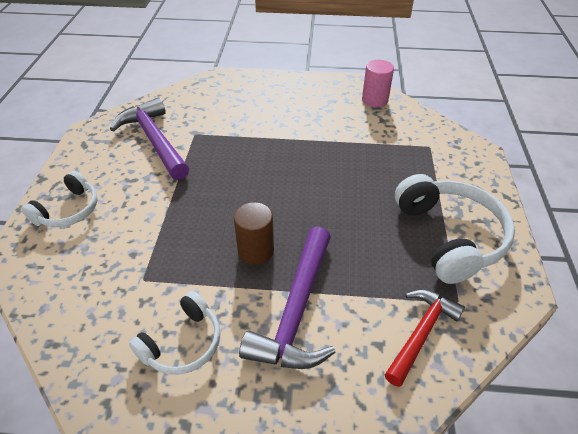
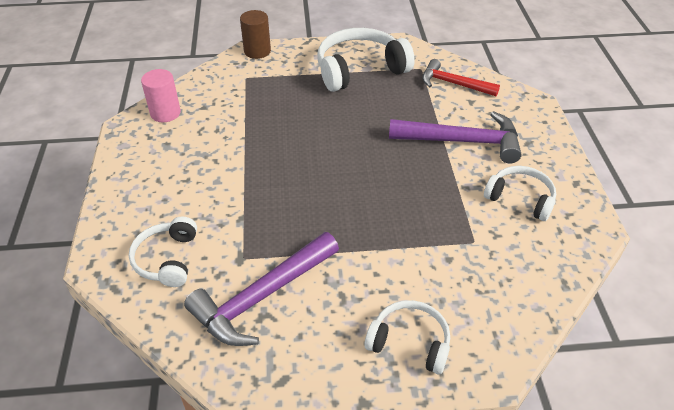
camera: 100 degrees left, 0 degrees up
brown cylinder [234,202,274,265] -> brown cylinder moved to [240,10,271,59]
none -> white headphones [129,217,197,287]

